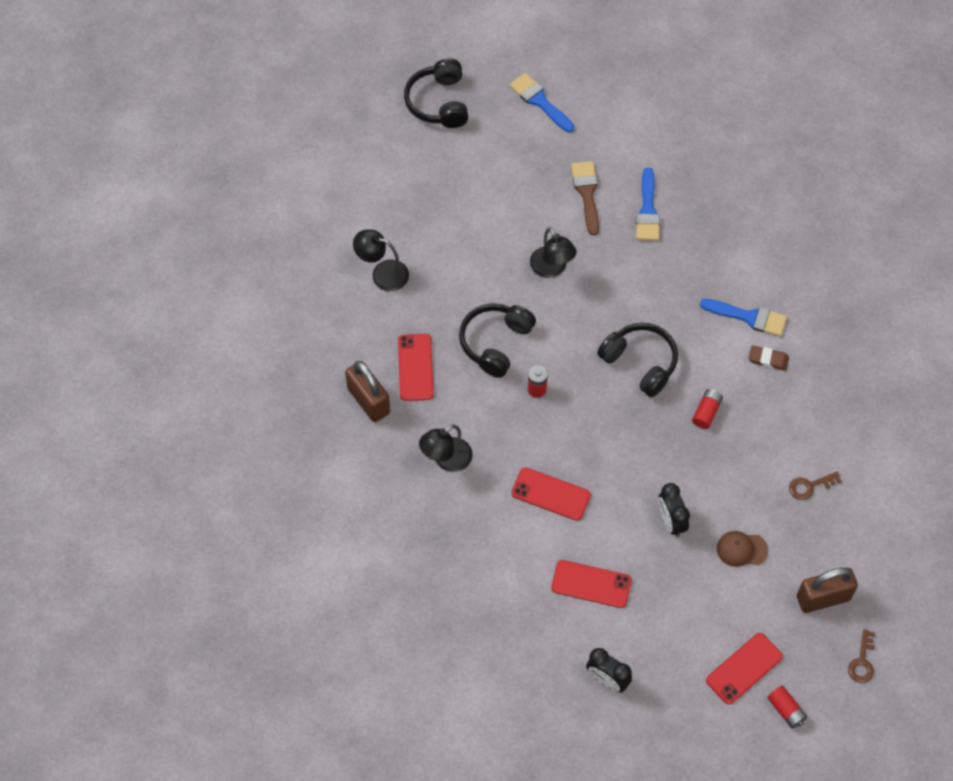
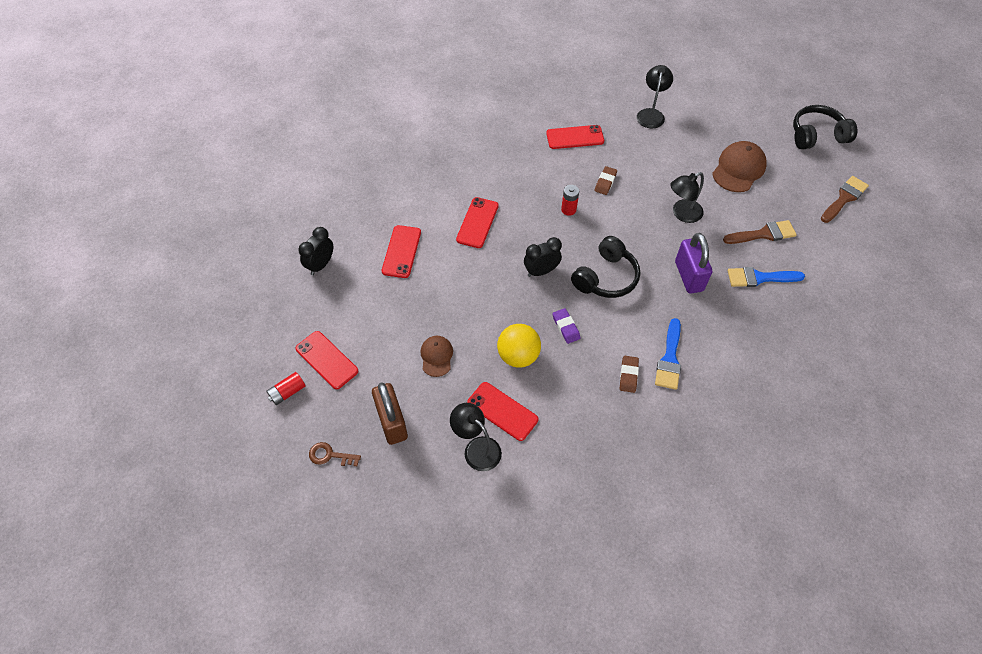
camera: 85 degrees right, 5 degrees down
brown padlock [345,361,390,422] -> none
black lamp [419,424,473,472] -> black lamp moved to [450,403,502,471]
black headphones [459,303,536,378] -> brown eraser [595,166,617,195]
blue brush [510,73,574,132] -> brown brush [821,176,869,223]
black clock [658,483,690,537] -> black clock moved to [524,237,562,277]
red battery [692,389,723,429] -> purple eraser [552,308,581,344]
brown key [789,472,842,500] -> red phone [467,382,538,441]
none -> yellow ball [497,324,541,368]
none -> purple padlock [675,233,712,294]
none -> brown cap [712,141,767,192]

